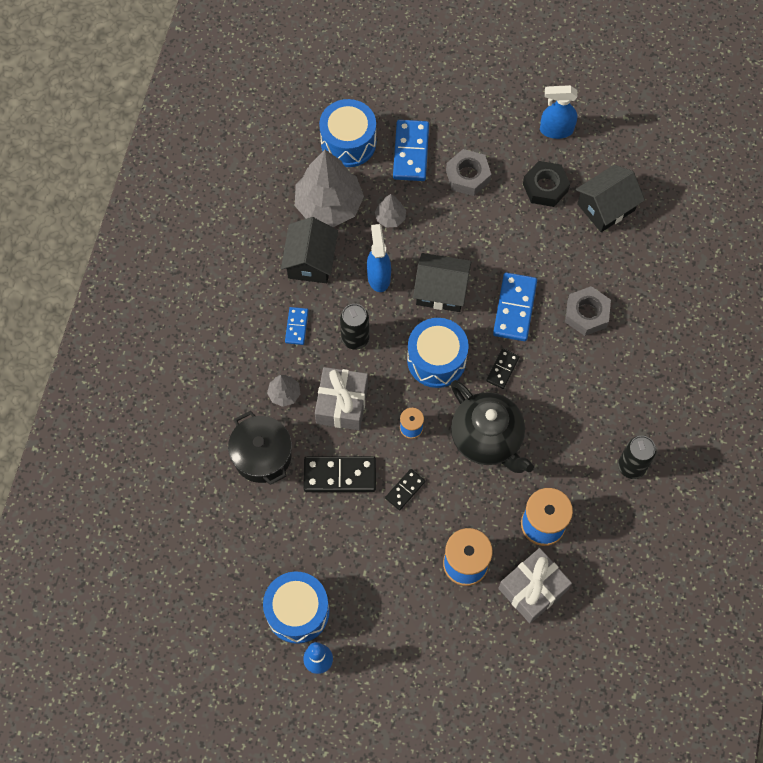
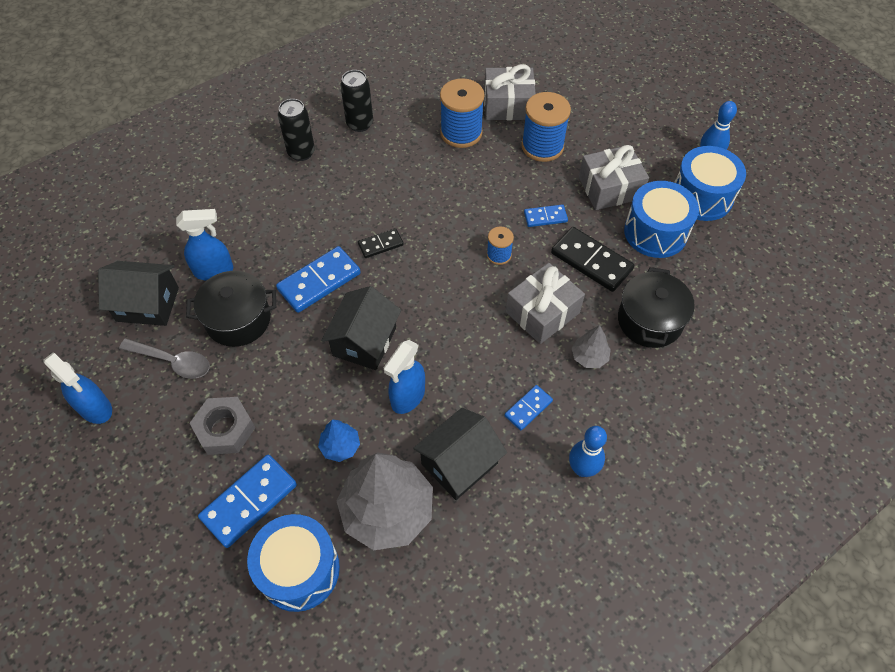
camera: 140 degrees left, 10 degrees down
black can [340,304,369,350] -> black can moved to [278,99,315,161]
grey tree [375,194,406,228] -> blue tree [318,420,360,462]
black domino [385,469,426,510] -> blue domino [524,204,568,227]
blue drum [407,318,469,388] -> blue drum moved to [624,181,699,258]
black house [413,253,471,312] -> black house turned 60 degrees clockwise [321,286,401,370]
black teapot [451,380,534,473] -> none
black nut [523,161,570,207] -> grey spoon [119,338,210,379]
grey nut [565,286,611,336] -> none
none -> blue spray bottle [176,209,233,280]
none -> black pot [186,271,276,347]
none -> blue bowling pin [569,426,607,477]
none -> grey gift [579,145,649,210]

